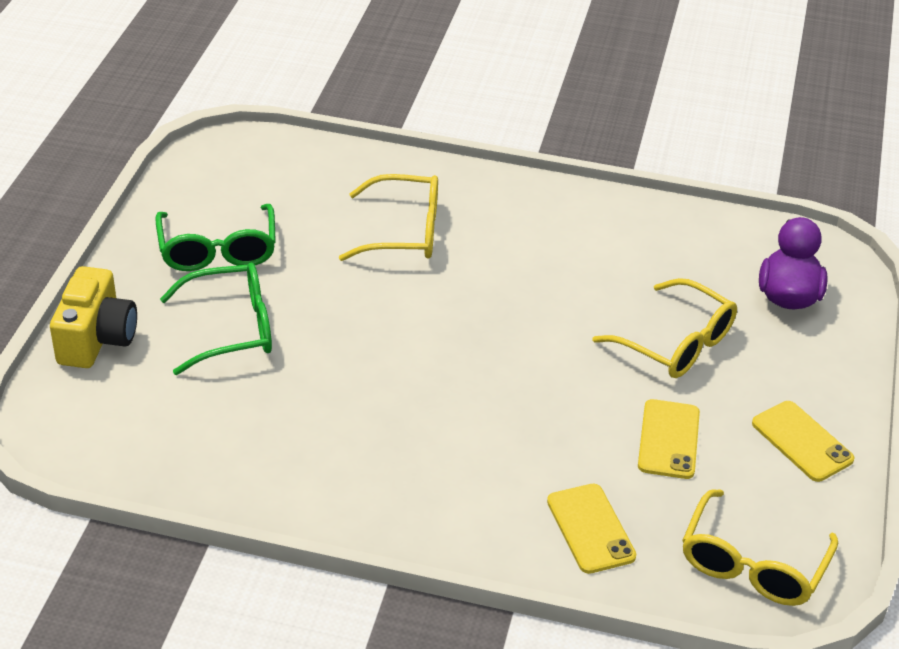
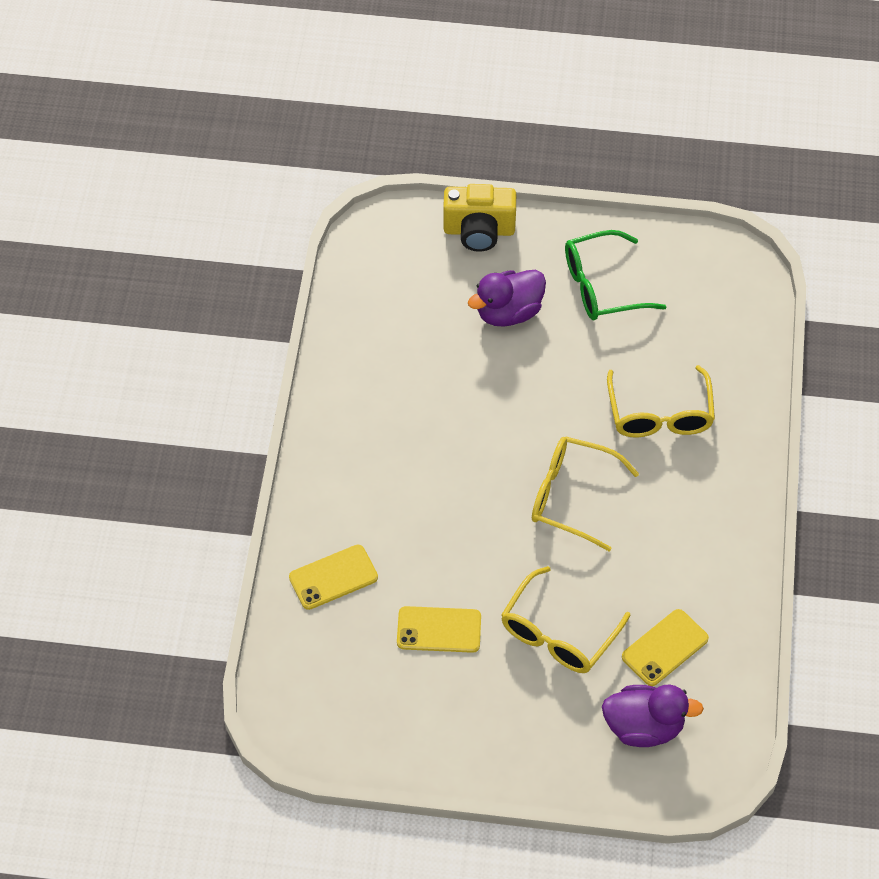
camera: 85 degrees right, 15 degrees up
green glasses [160,263,272,375] -> purple duck [468,270,546,327]
yellow glasses [682,489,838,606] -> yellow glasses moved to [532,436,639,551]
yellow phone [752,401,854,482] -> yellow phone moved to [622,609,709,686]

